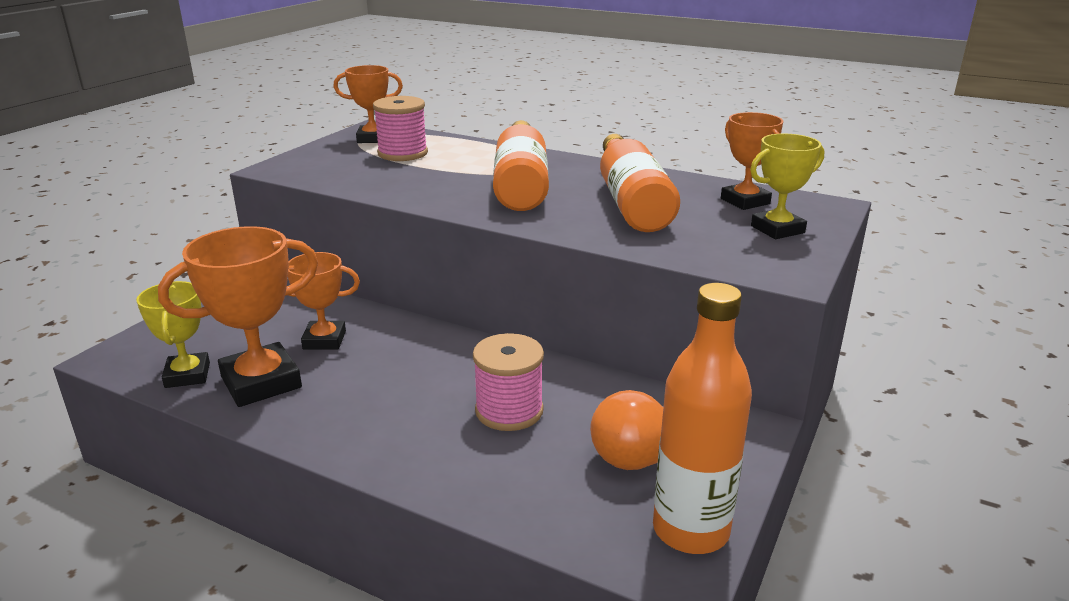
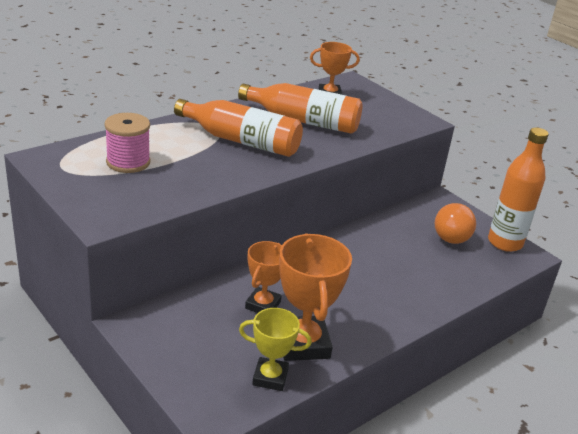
camera: 70 degrees left, 5 degrees up
orange trophy [334,65,403,143] -> none
pink spool [473,333,544,431] -> none
yellow trophy [750,133,824,239] -> none

